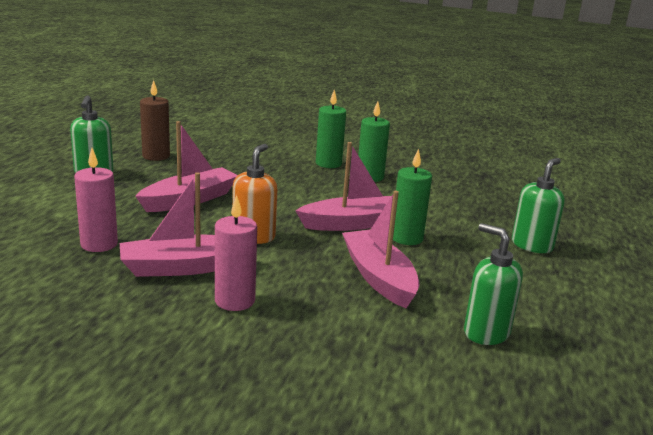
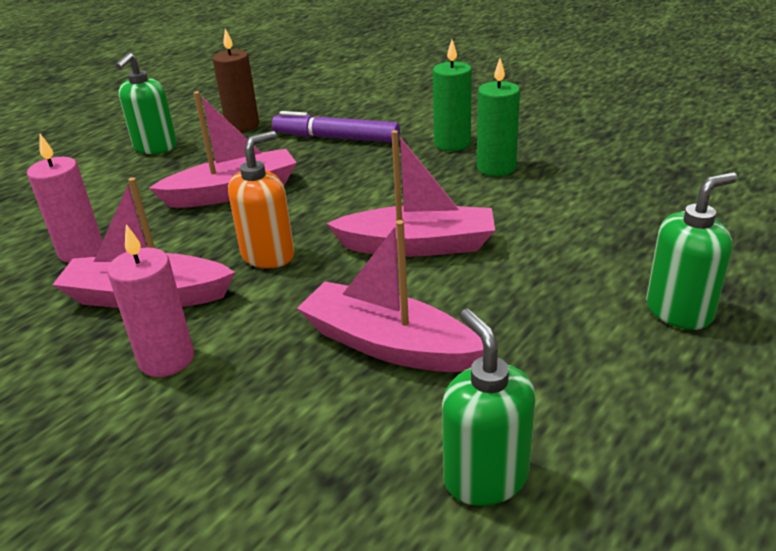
camera: 25 degrees right, 10 degrees up
pink boat [342,191,420,308] -> pink boat turned 60 degrees counterclockwise [297,220,483,372]
green candle [393,148,432,245] -> none
none -> purple marker [272,111,400,142]

